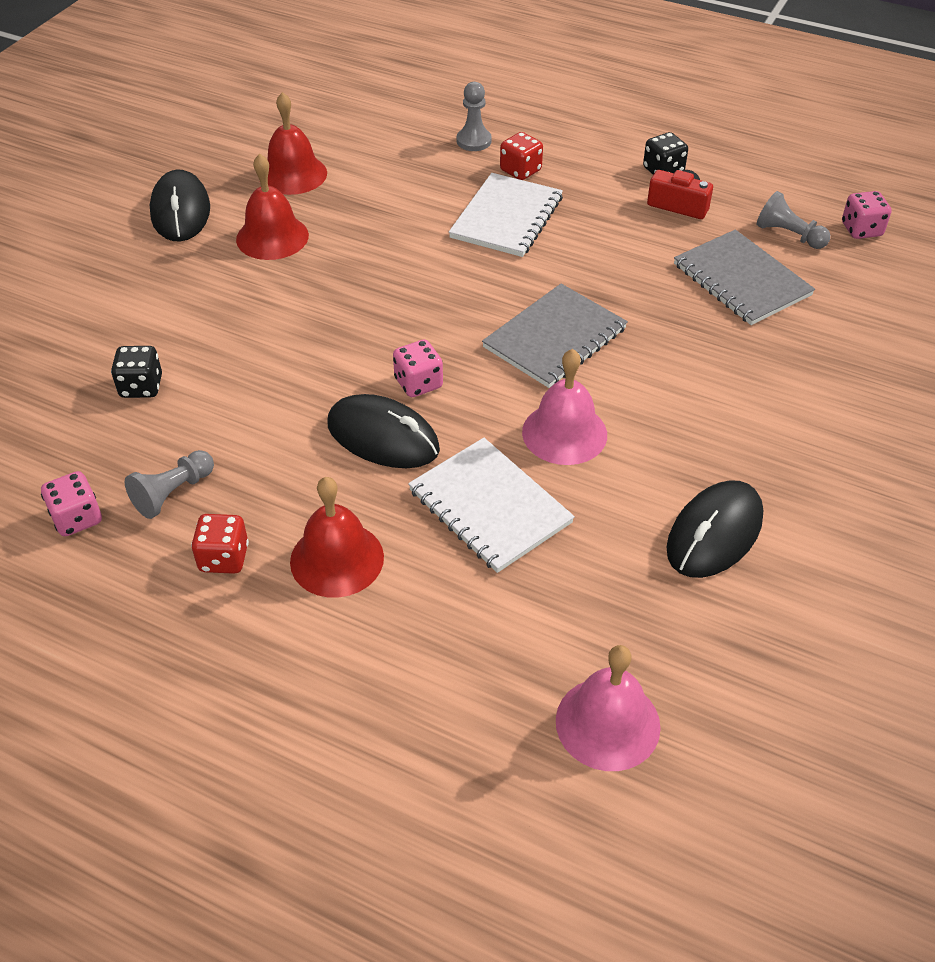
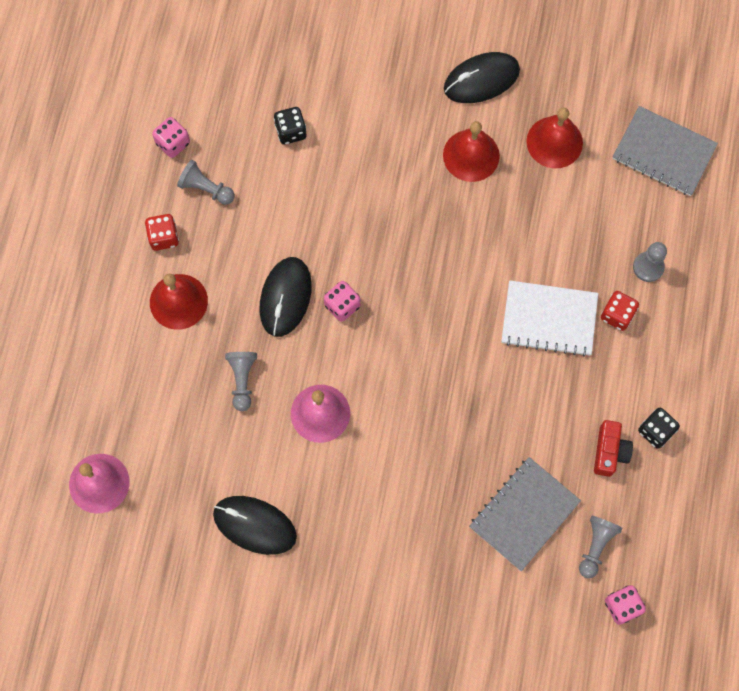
camera: 75 degrees right, 25 degrees up
white notebook [408,438,575,573] -> grey pawn [225,352,257,411]
grey notebook [482,284,628,388] -> grey notebook moved to [612,106,718,196]

